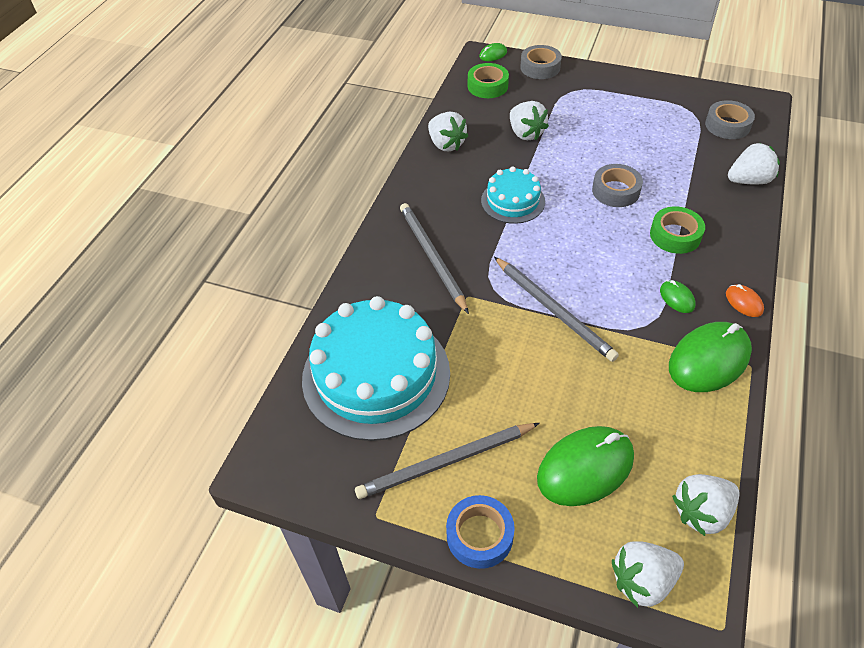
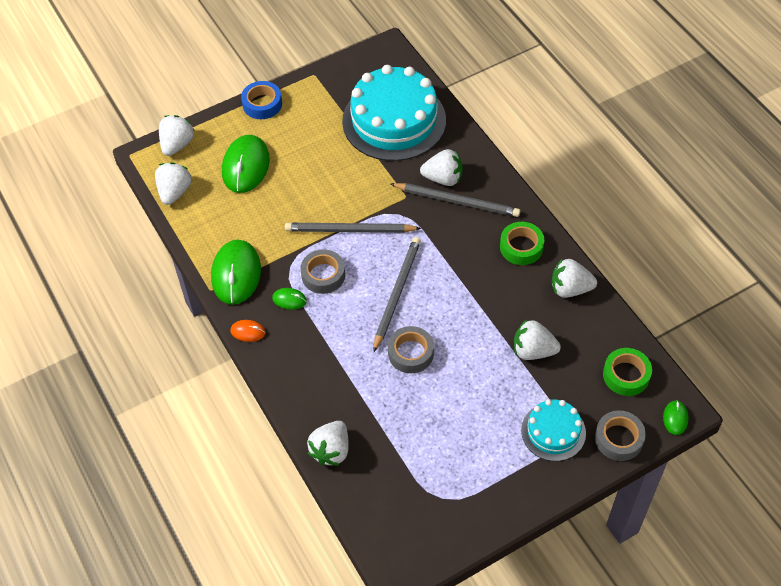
camera: 130 degrees right, 5 degrees up
grey pencil [355,423,540,499] -> grey pencil moved to [373,237,421,353]
turquoise cake [481,166,545,224] -> turquoise cake moved to [521,399,586,461]
green tape [650,206,705,254] -> green tape moved to [500,222,544,265]
grey tape [705,100,755,139] -> grey tape moved to [300,249,345,294]
none -> white strawberry [420,149,463,186]

